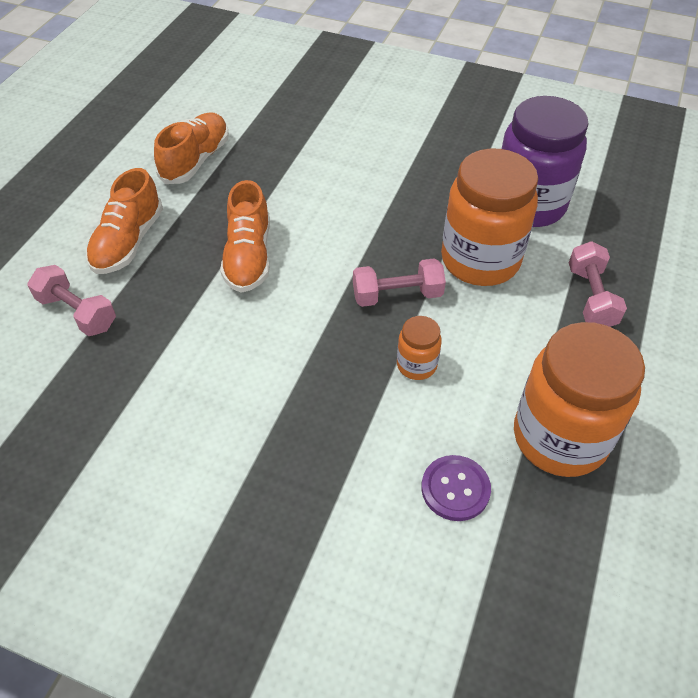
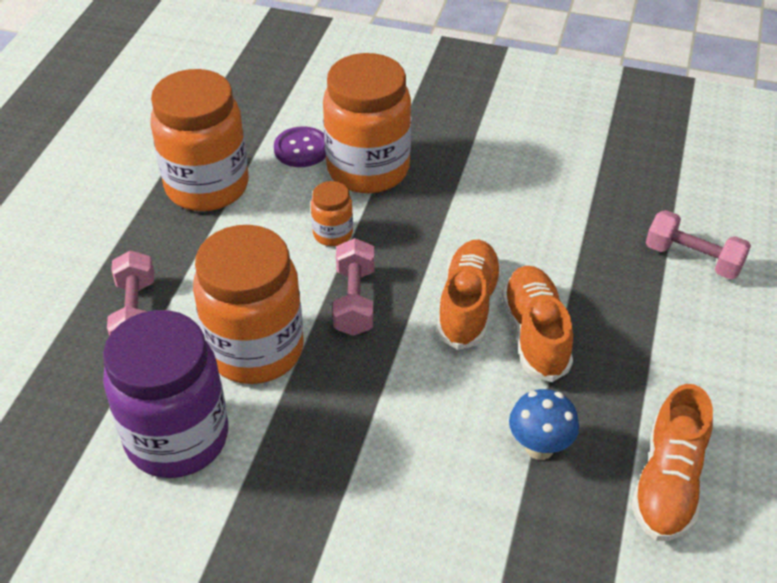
camera: 175 degrees right, 5 degrees down
orange shoe [86,168,163,274] -> orange shoe moved to [437,240,502,350]
pink dumbbell [353,258,446,307] -> pink dumbbell turned 75 degrees counterclockwise [333,238,374,336]
none -> orange jar [323,53,411,194]
none -> blue mushroom [509,389,579,460]

